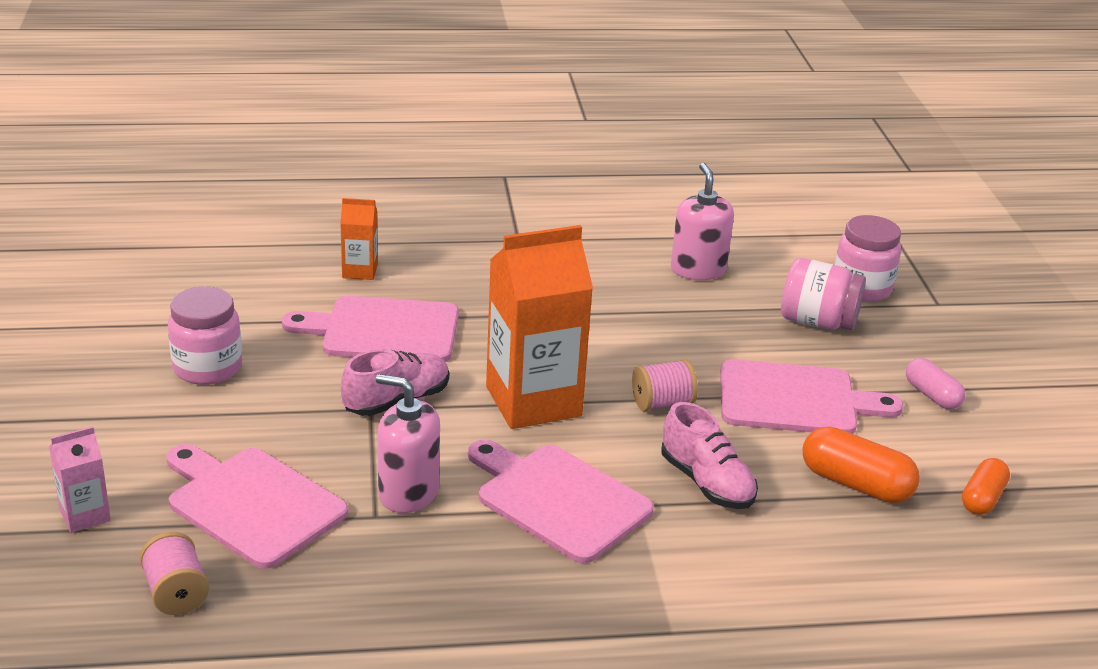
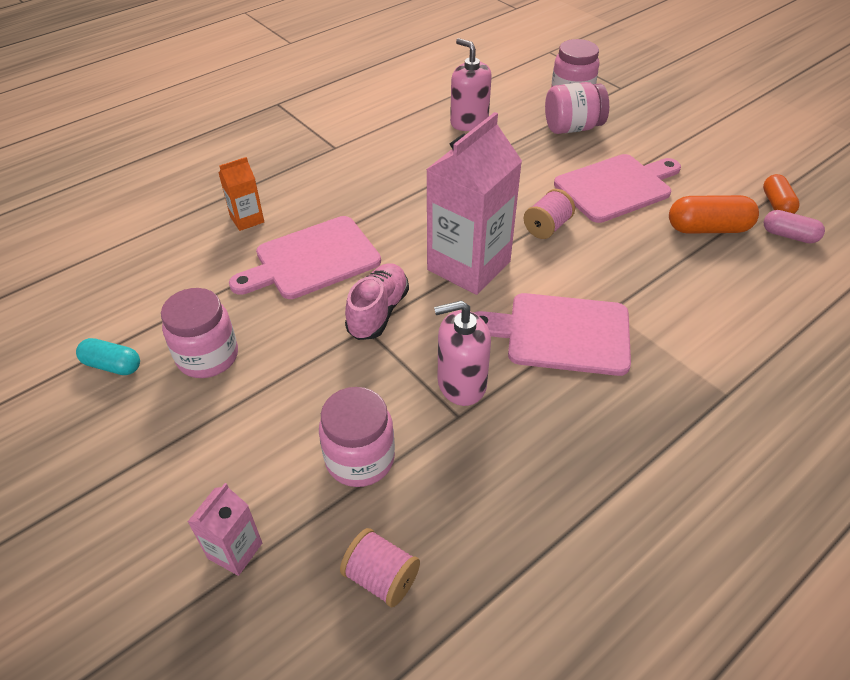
camera: 30 degrees left, 15 degrees up
pink cutting board [166,444,348,569] -> pink jar [319,387,395,487]
orange carton [486,225,593,429] -> pink carton [426,112,522,295]
pink shoe [661,402,758,509] -> none
pink capsule [906,358,966,409] -> pink capsule moved to [763,210,825,244]
none -> turquoise capsule [76,338,140,375]

